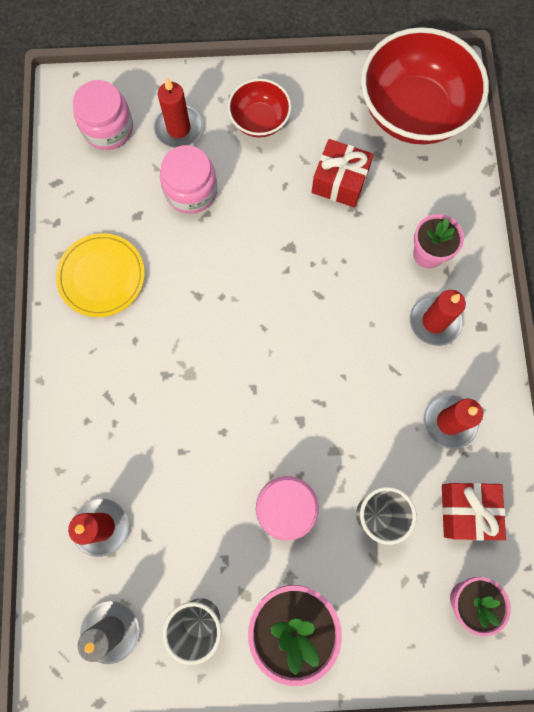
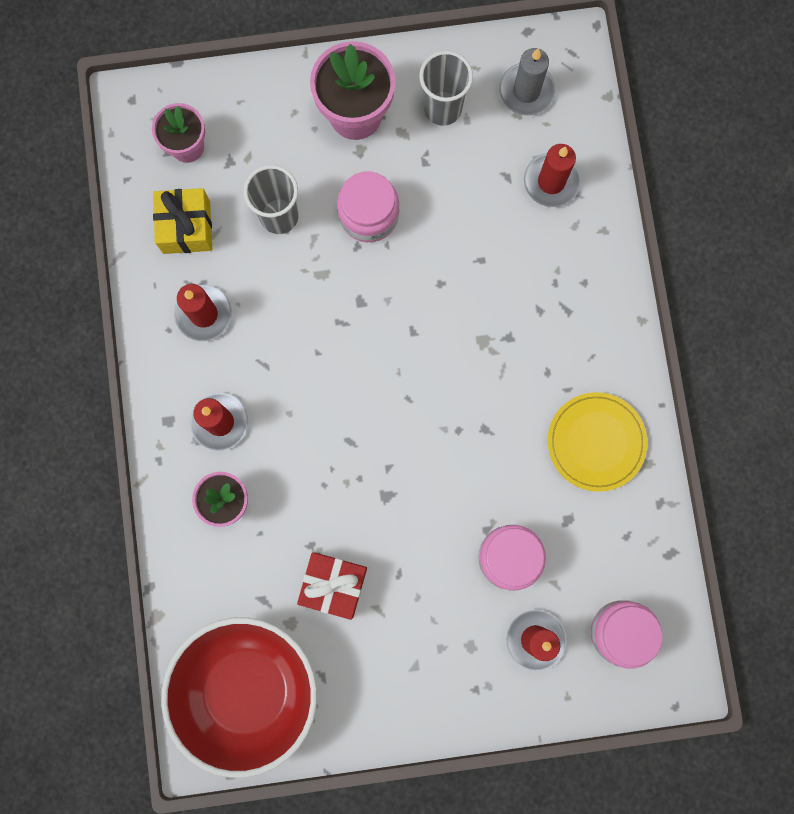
camera: 175 degrees right, 5 degrees up
red bowl [228,78,291,138] -> none
red gift [442,483,506,541] -> yellow gift [153,188,212,254]

